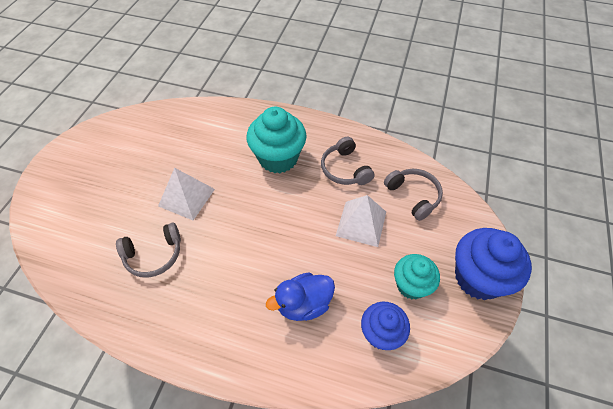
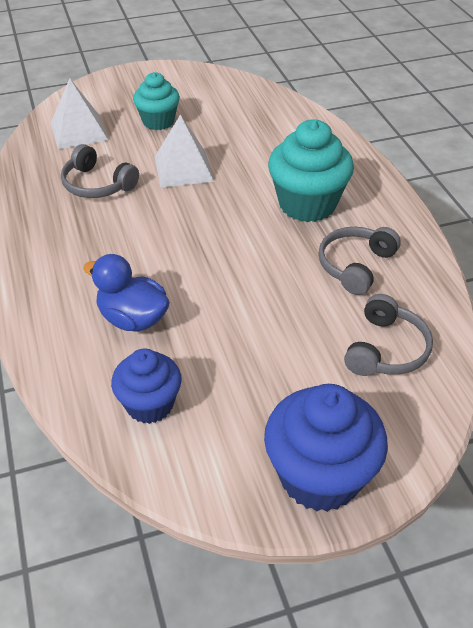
camera: 55 degrees right, 10 degrees down
white pyramid [336,195,386,247] -> white pyramid moved to [51,78,108,149]
turquoise cupcake [394,254,440,300] -> turquoise cupcake moved to [133,72,180,130]

